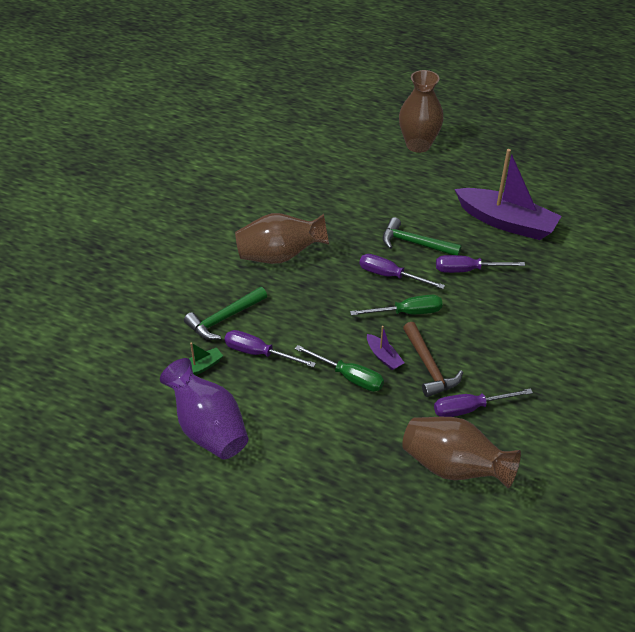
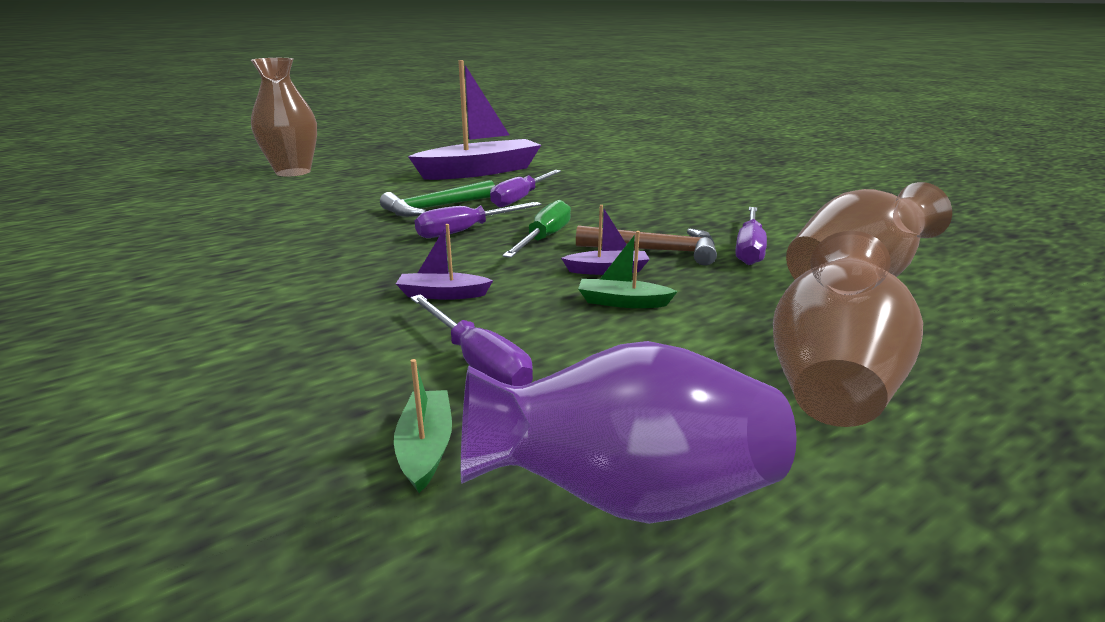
camera: 60 degrees left, 20 degrees down
green hammer [184,287,267,340] -> none
purple screwdriver [224,330,316,368] -> purple screwdriver turned 90 degrees counterclockwise [410,294,533,386]
brown vase [235,213,329,264] -> brown vase moved to [773,231,923,427]
green screwdriver [295,345,384,392] -> green boat [578,231,678,308]
none -> purple boat [396,224,493,300]

